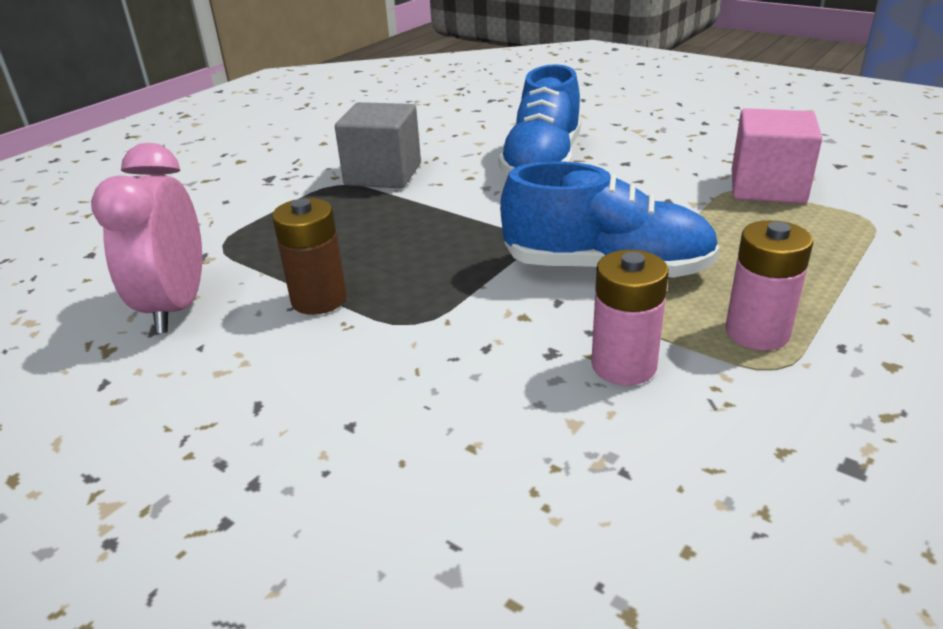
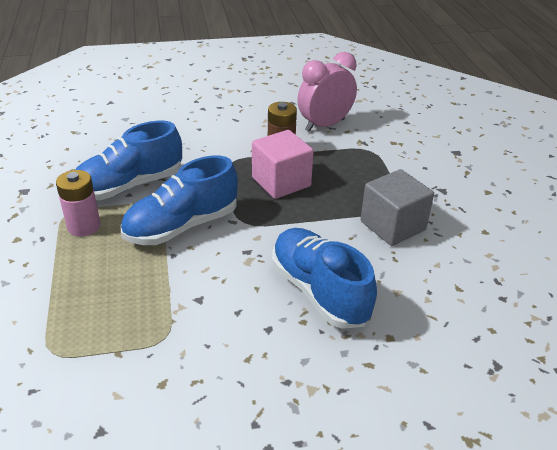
camera: 130 degrees right, 5 degrees up
pink clock [91,143,202,333] -> pink clock turned 75 degrees counterclockwise [298,52,357,132]
pink battery [591,250,669,385] -> blue shoe [75,121,182,200]
pink cube [731,108,822,204] -> pink cube moved to [252,130,314,199]

